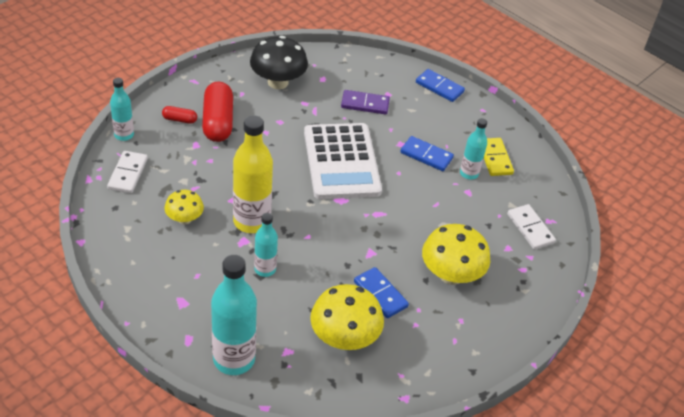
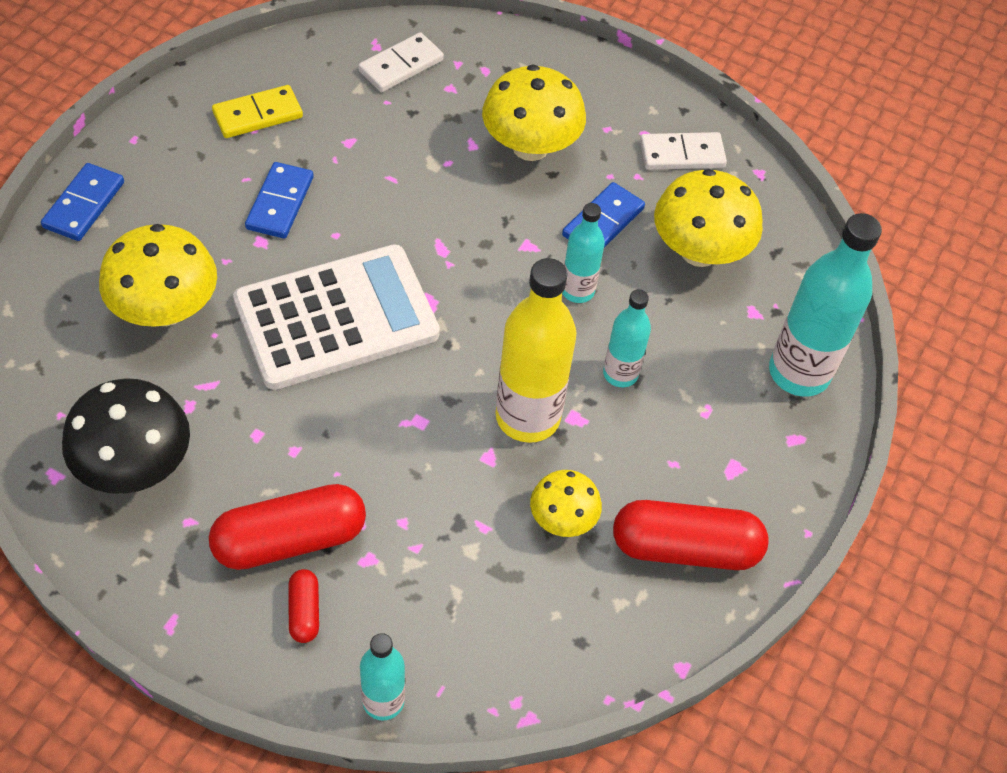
camera: 105 degrees left, 10 degrees up
white domino [107,151,148,193] -> white domino moved to [640,132,727,170]
purple domino [341,90,390,114] -> yellow mushroom [99,224,217,327]
turquoise bottle [460,118,487,179] -> turquoise bottle moved to [562,203,605,303]
none -> red capsule [613,500,769,570]

